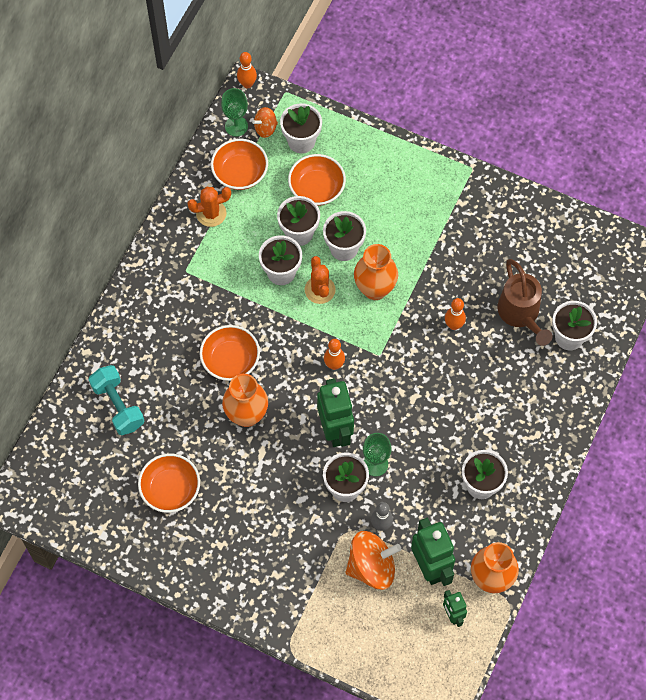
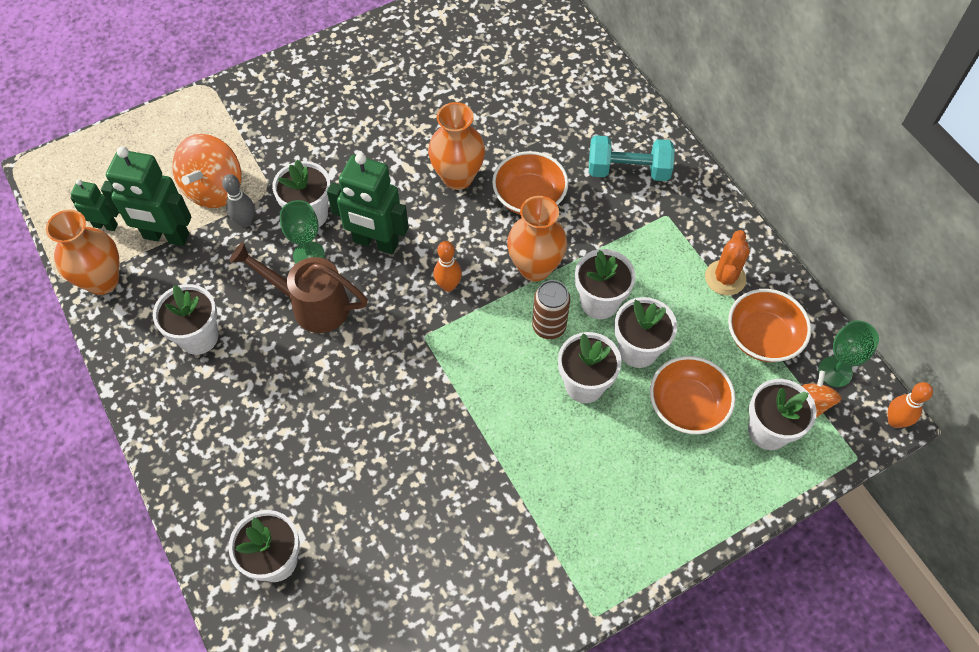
camera: 125 degrees right, 5 degrees down
turquoise dumbbell [89,365,144,435] -> turquoise dumbbell moved to [589,135,675,181]
orange bowl [138,453,200,513] -> none
orange cactus [305,256,336,304] -> brown can [532,280,570,339]
orange vase [354,244,398,300] -> orange vase moved to [507,196,567,281]
orange bowling pin [445,298,466,330] -> none
brown watering can [498,259,553,346] -> brown watering can moved to [230,242,368,333]

